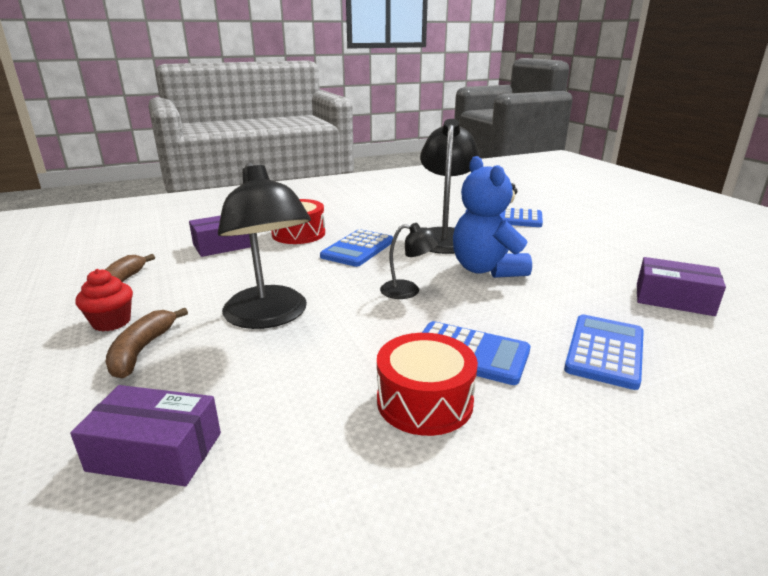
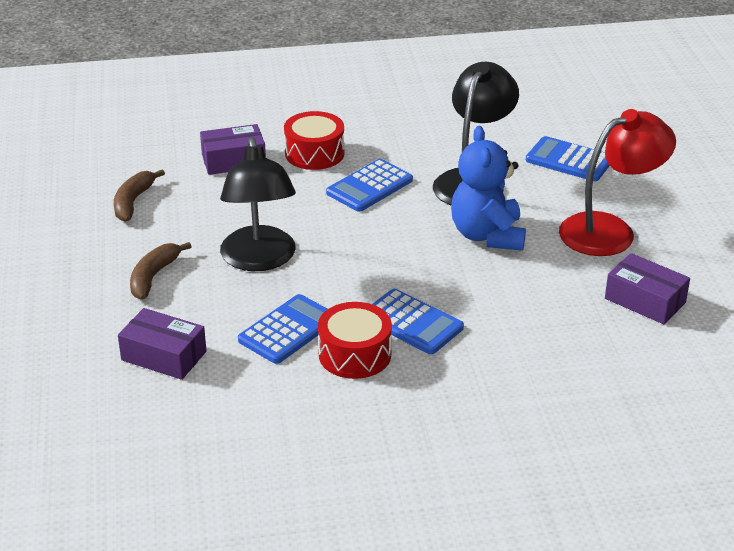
camera: 15 degrees right, 10 degrees up
red cupcake [76,269,133,331] -> none
black lamp [380,223,441,299] -> none
blue calculator [564,315,644,390] -> blue calculator moved to [238,294,328,364]
none -> red lamp [559,109,676,256]

